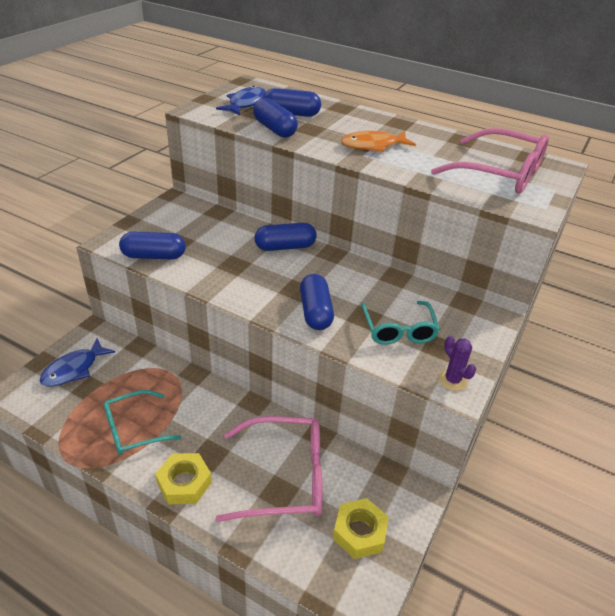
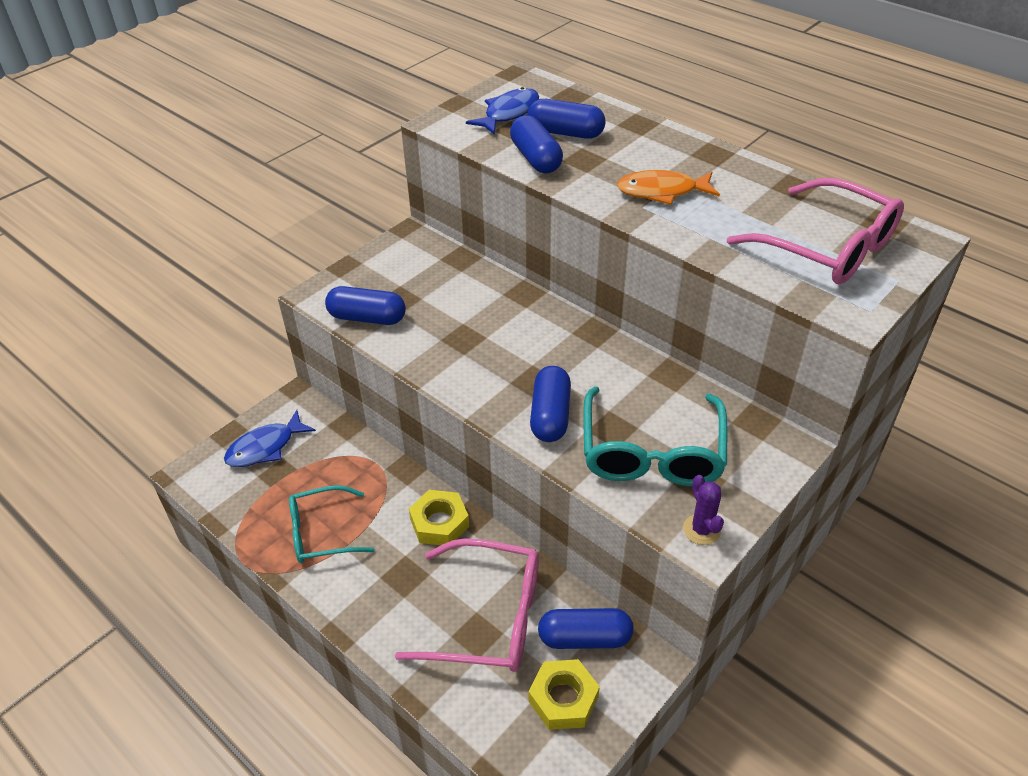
camera: 15 degrees right, 5 degrees up
yellow nut [155,453,212,504] -> yellow nut moved to [409,490,469,545]
blue capsule [255,223,317,251] -> blue capsule moved to [538,608,634,649]
turquoise glasses [361,301,440,345] -> turquoise glasses [583,386,727,486], size x1.53

